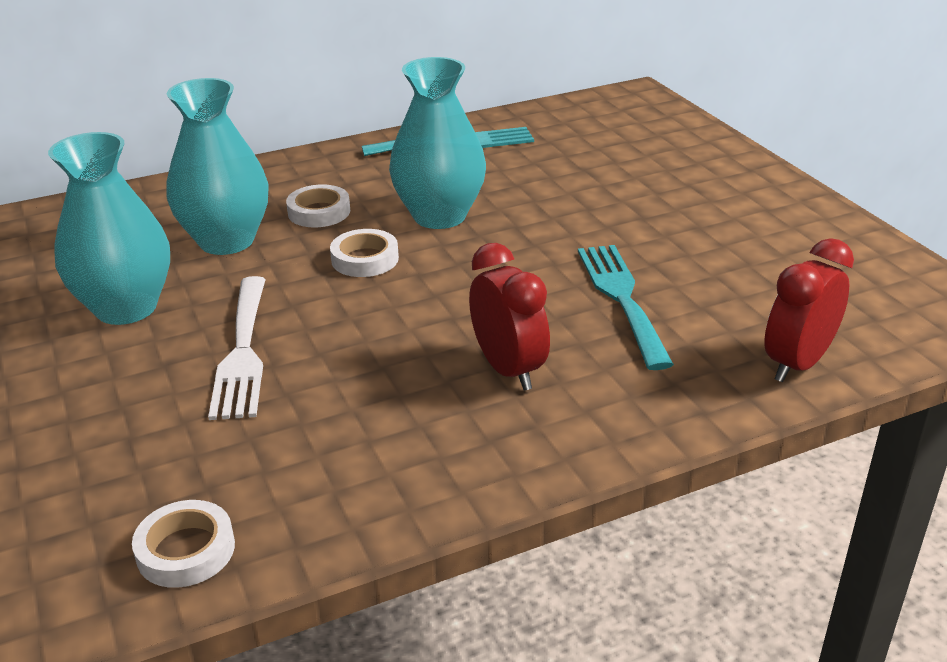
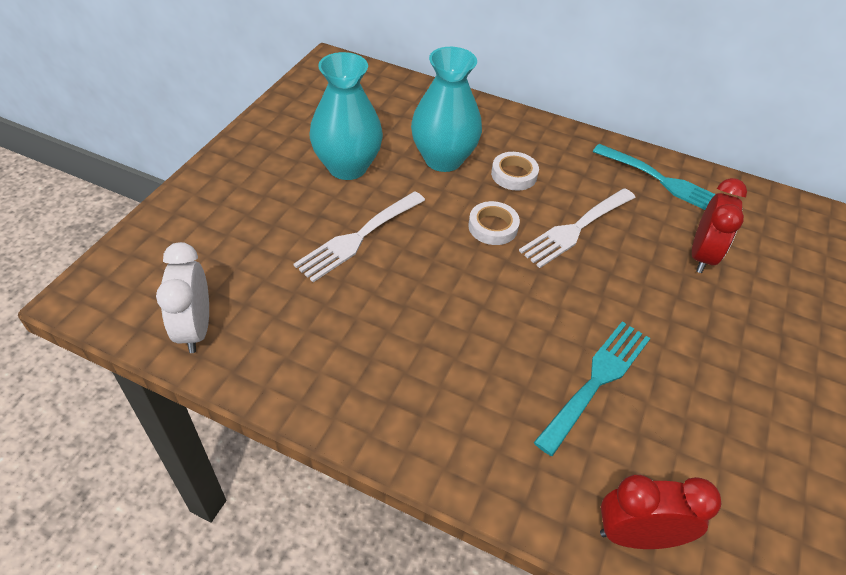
camera: 45 degrees right, 15 degrees up
white tape [132,500,235,588] -> white clock [156,242,209,353]
turquoise vase [389,57,486,229] -> white fork [519,188,636,268]
red clock [469,243,550,391] -> red clock moved to [692,178,747,273]

